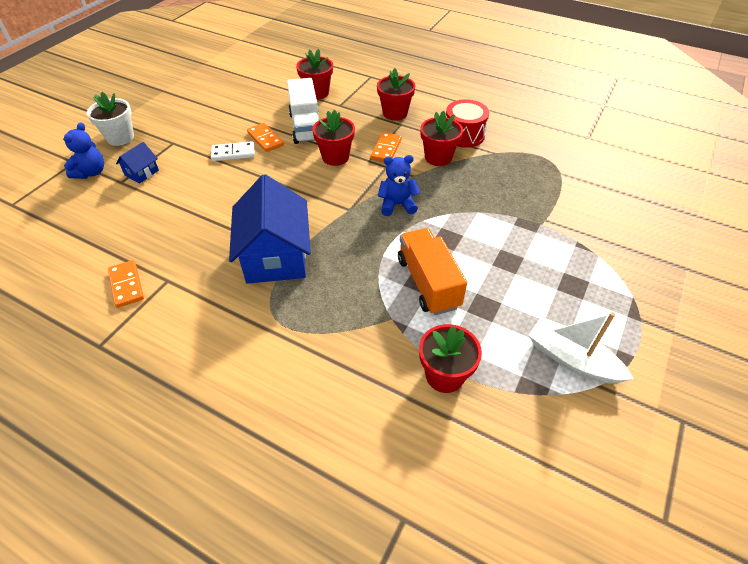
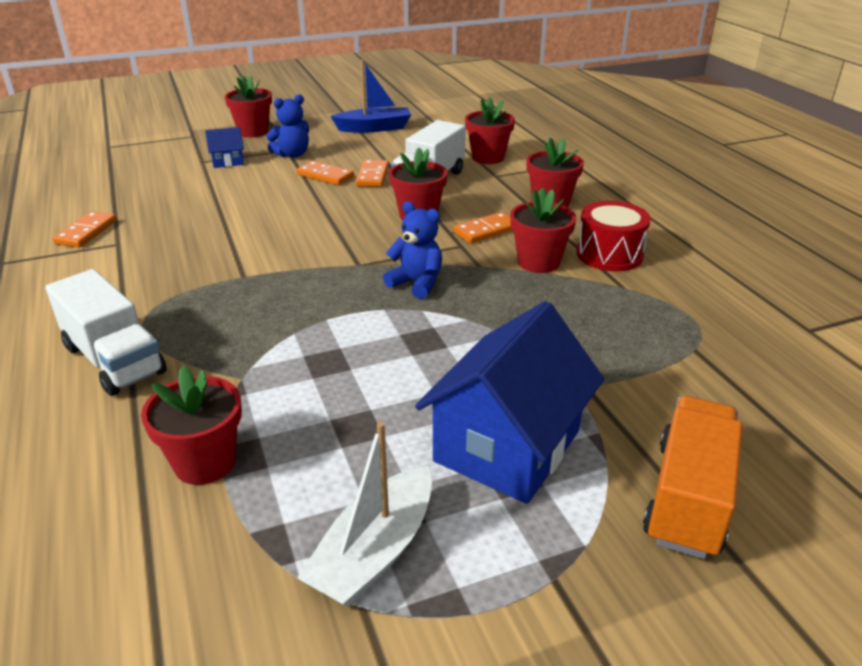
camera: 40 degrees right, 15 degrees down
blue teddy bear [63,122,104,179] -> blue teddy bear moved to [266,94,309,158]
white flower pot [87,92,134,146] -> red flower pot [225,75,272,137]
white domino [211,141,255,161] -> orange domino [296,161,354,185]
blue house [229,174,311,284] -> blue house moved to [415,301,604,504]
orange truck [398,228,467,315] -> orange truck moved to [643,396,742,559]
white boat [528,312,634,384] -> white boat turned 135 degrees counterclockwise [297,422,432,608]
none -> white truck [45,269,167,396]
none -> blue boat [330,60,411,133]

